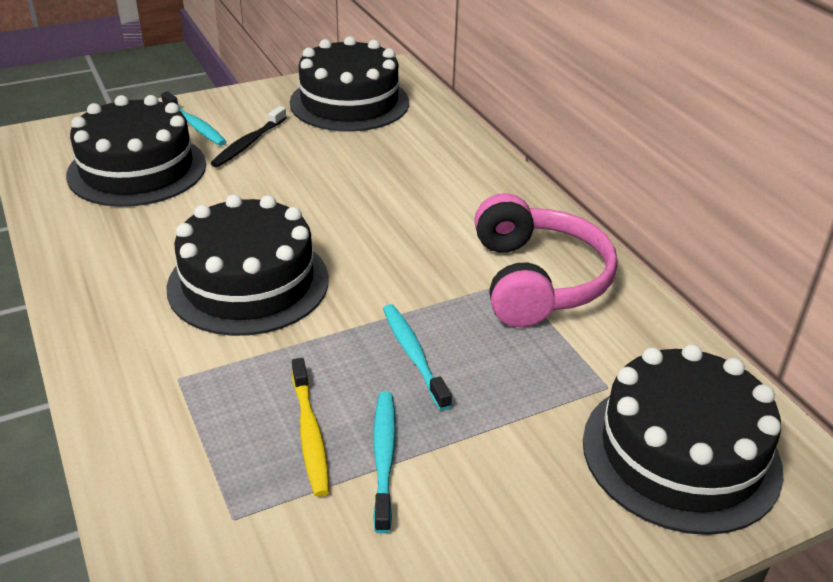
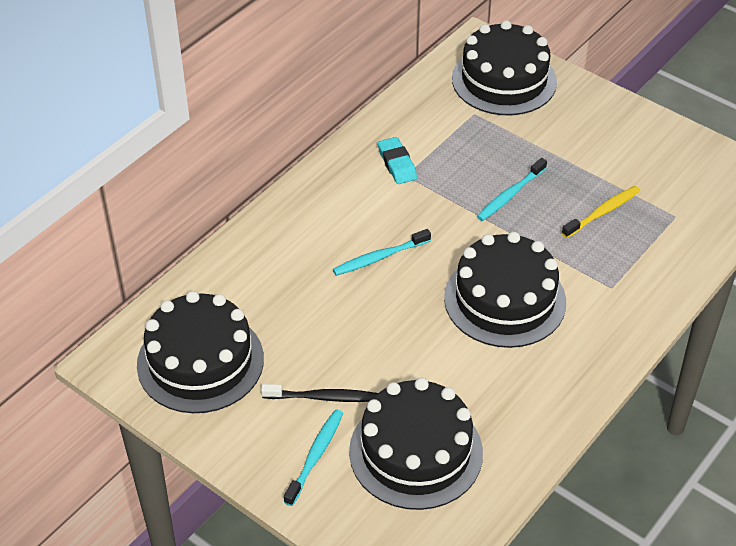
camera: 115 degrees left, 10 degrees up
turquoise toothbrush [373,391,396,534] -> turquoise toothbrush moved to [333,229,431,276]
pink headphones [474,193,618,327] -> turquoise eraser [378,137,417,184]

